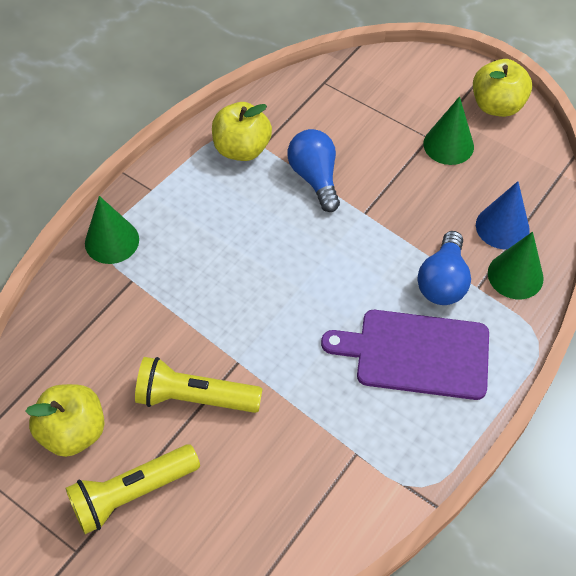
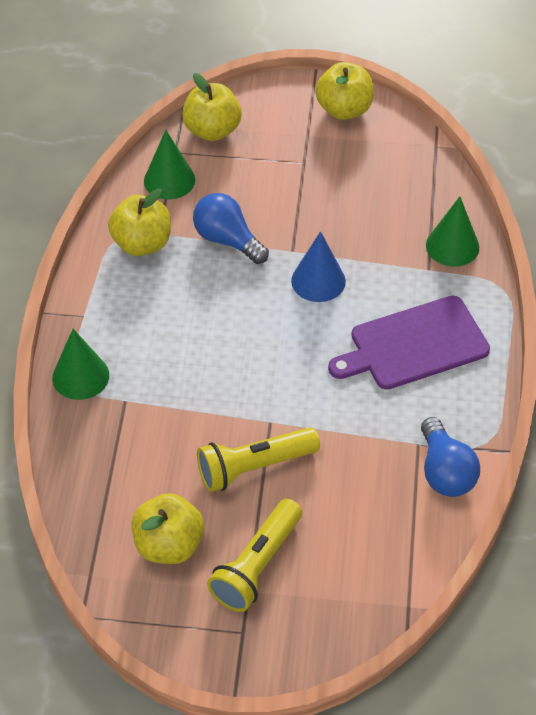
camera: 30 degrees left, 5 degrees down
blue light bulb [417,231,471,305] -> blue light bulb moved to [421,417,480,497]
green cone [423,96,474,165] -> green cone moved to [144,130,195,199]
blue cone [476,181,530,249] -> blue cone moved to [291,231,346,302]
none -> yellow apple [182,73,242,141]

